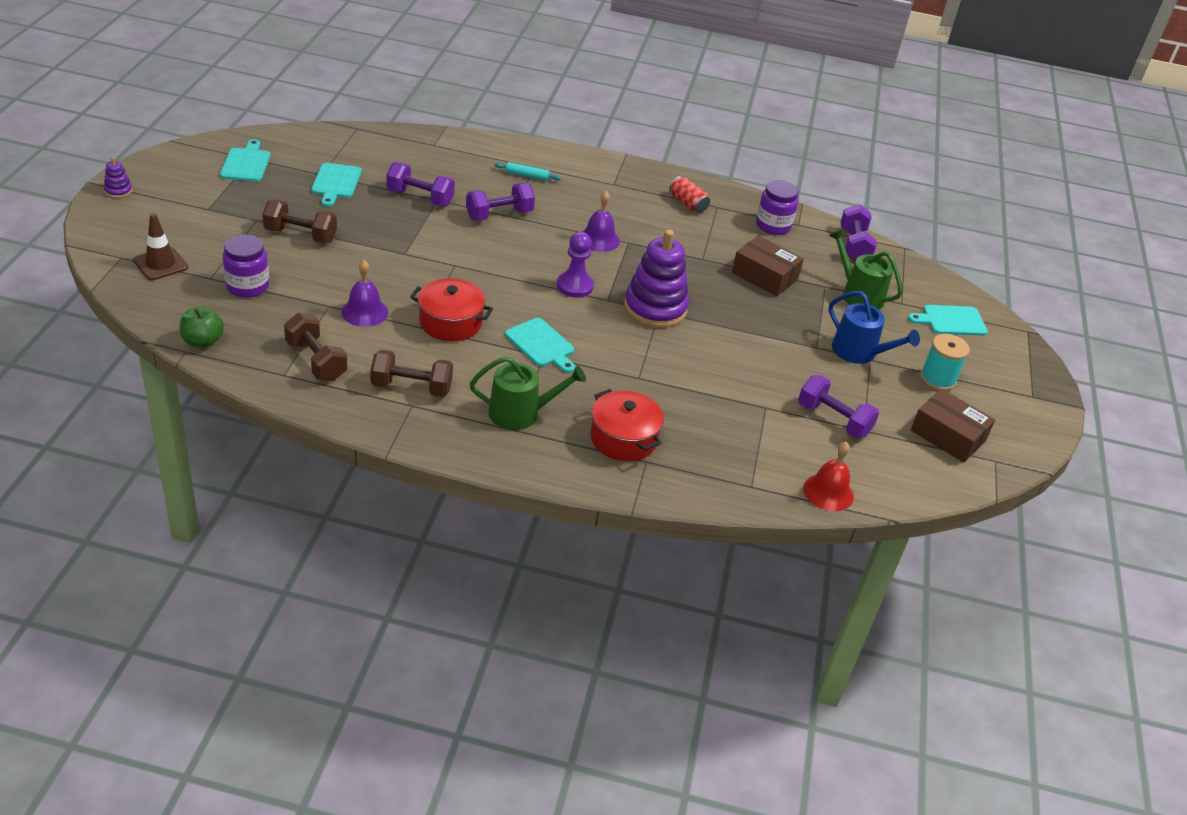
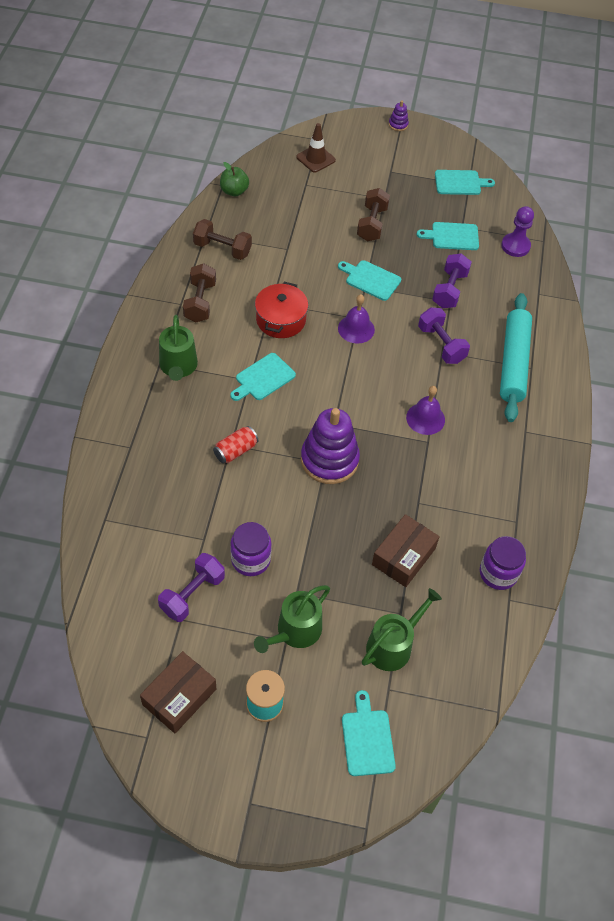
camera: 90 degrees right, 15 degrees up
purple jar [222,234,269,298] -> purple jar moved to [230,522,272,576]
brown dumbbell [284,313,347,381] -> brown dumbbell turned 60 degrees clockwise [193,219,252,260]
purple bell [341,260,388,327] -> purple bell moved to [338,294,375,344]
turquoise rolling pin [495,162,561,181] -> turquoise rolling pin [500,293,532,422], size x2.49
purple pawn [557,232,594,298] -> purple pawn moved to [501,206,534,257]
red pot [590,389,664,461] -> none
red can [669,176,710,213] -> red can moved to [213,426,259,463]
red bell [803,442,854,511] -> none
blue watering can [829,291,920,364] -> green watering can [254,585,330,653]
purple dumbbell [840,204,877,261] -> none
none -> turquoise cutting board [338,260,401,301]

